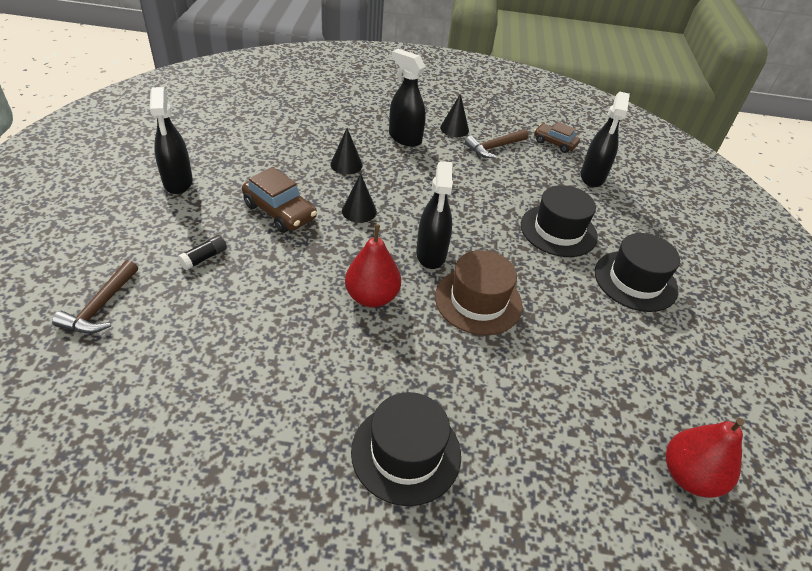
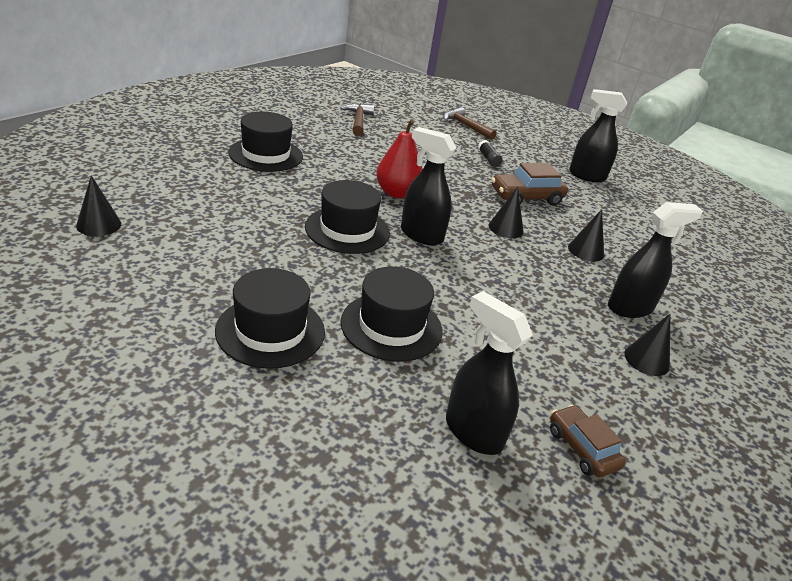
camera: 120 degrees right, 10 degrees down
brown hat [435,250,523,335] -> black hat [305,180,390,254]
brown hammer [465,129,529,159] -> brown hammer moved to [340,103,374,136]
brown car [534,122,580,153] -> brown car turned 90 degrees counterclockwise [550,405,626,477]
red pear [666,418,745,498] -> black cone [76,175,121,236]

